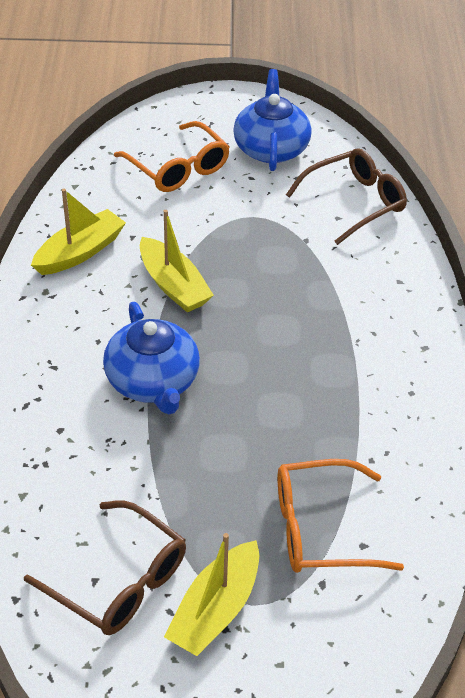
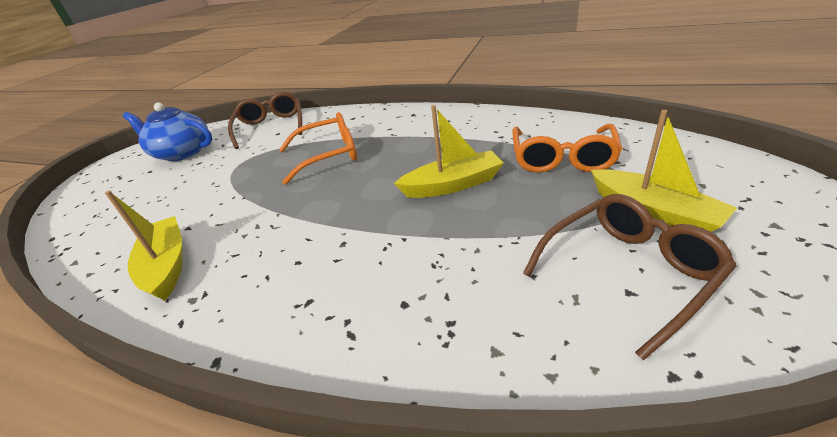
camera: 65 degrees left, 10 degrees down
blue teapot [103,302,200,415] -> none
orange glasses [114,121,230,192] -> orange glasses moved to [279,112,357,185]
yellow boat [140,210,214,313] -> yellow boat moved to [394,105,504,198]

